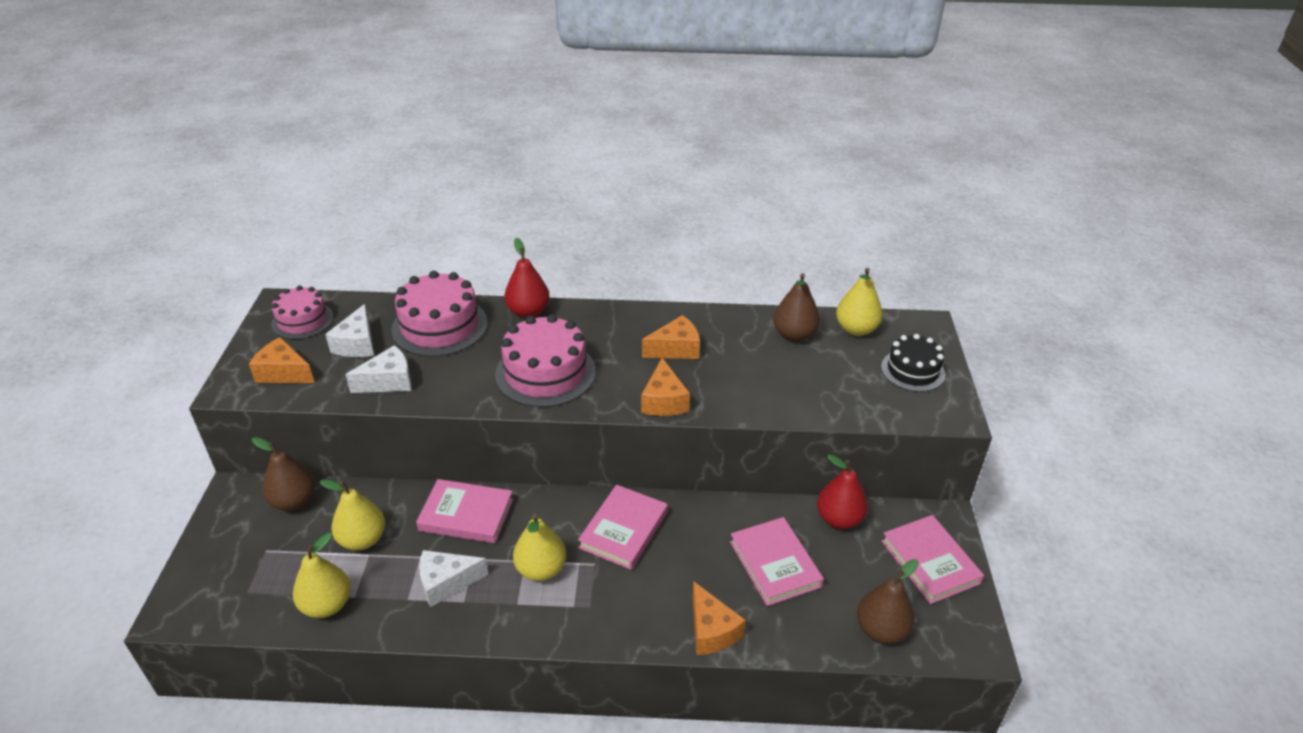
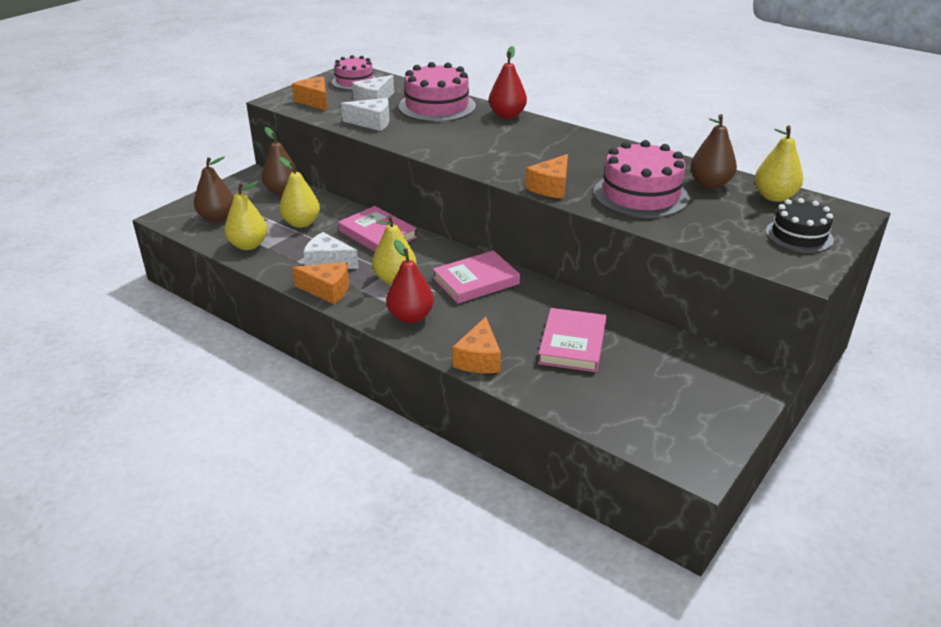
camera: 35 degrees right, 5 degrees down
pink cake [495,314,596,407] -> pink cake moved to [594,140,689,218]
orange cheese [642,315,700,359] -> orange cheese moved to [292,262,349,304]
red pear [817,454,868,529] -> red pear moved to [386,240,434,323]
brown pear [857,559,919,644] -> brown pear moved to [194,157,234,222]
pink book [882,515,984,604] -> none

